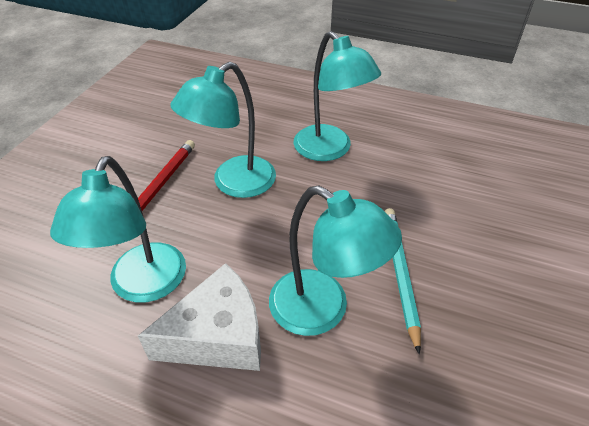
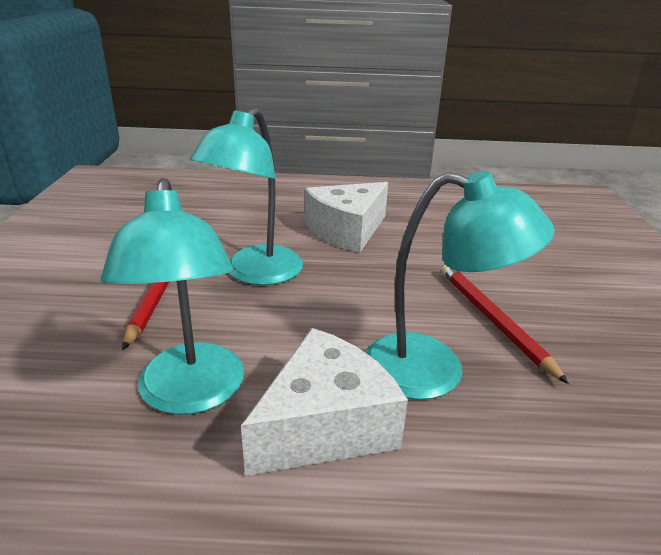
camera: 20 degrees left, 15 degrees down
turquoise lamp [293,31,381,161] -> white cheese [305,182,388,252]
turquoise pencil [385,208,421,355] -> red pencil [441,265,569,384]

